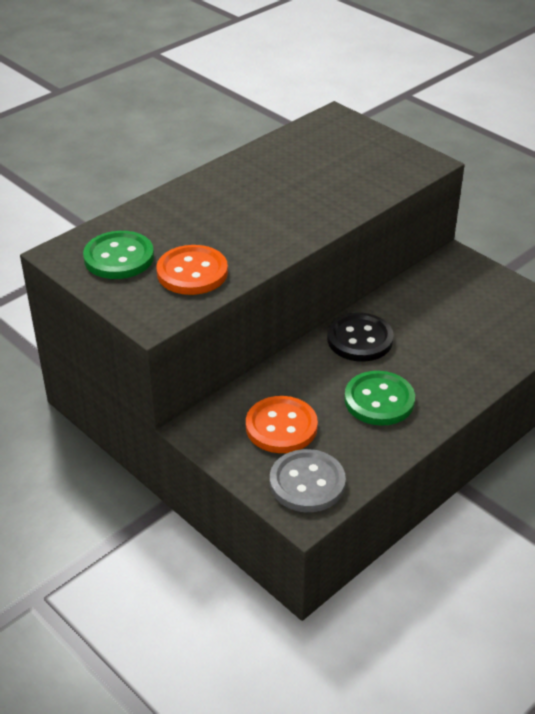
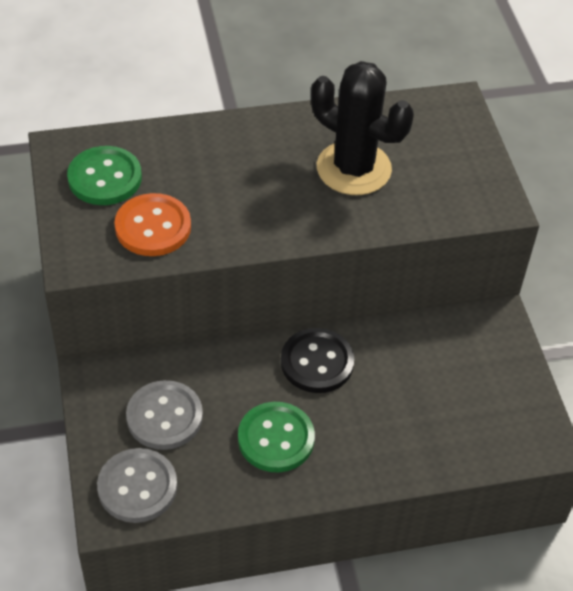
camera: 30 degrees right, 10 degrees up
orange button [246,396,318,453] -> grey button [126,380,203,450]
none -> black cactus [311,61,414,195]

